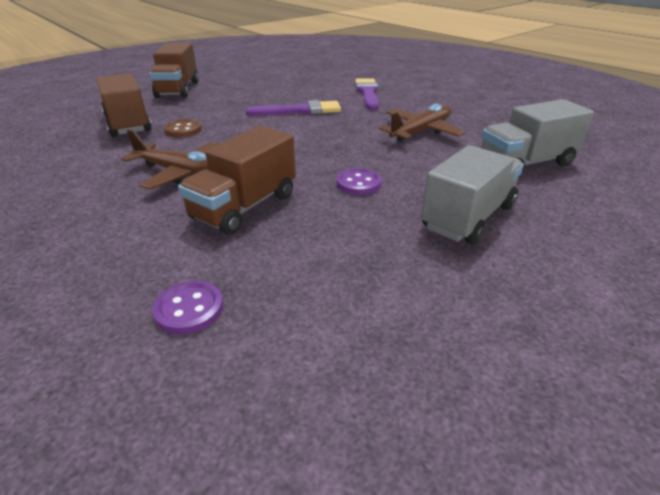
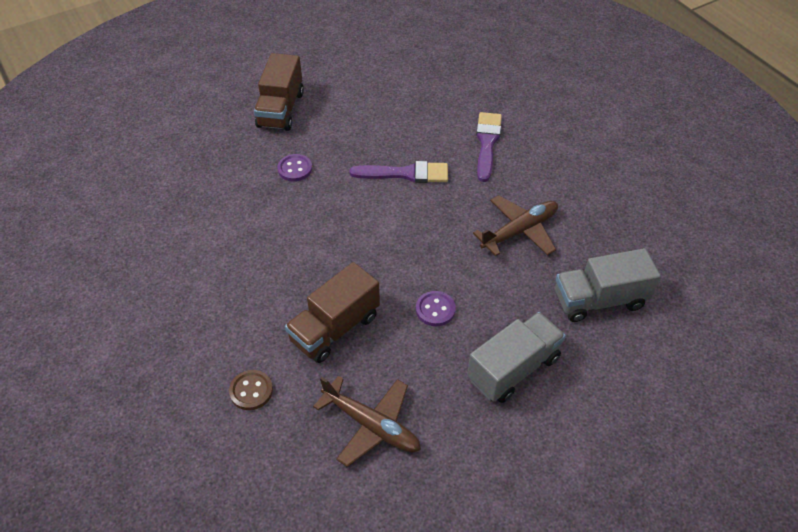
camera: 10 degrees right, 15 degrees up
brown truck [96,73,152,137] -> none
brown plane [121,129,218,190] -> brown plane moved to [313,376,421,467]
purple button [152,281,223,334] -> purple button moved to [277,154,312,182]
brown button [164,119,202,137] -> brown button moved to [229,370,273,410]

